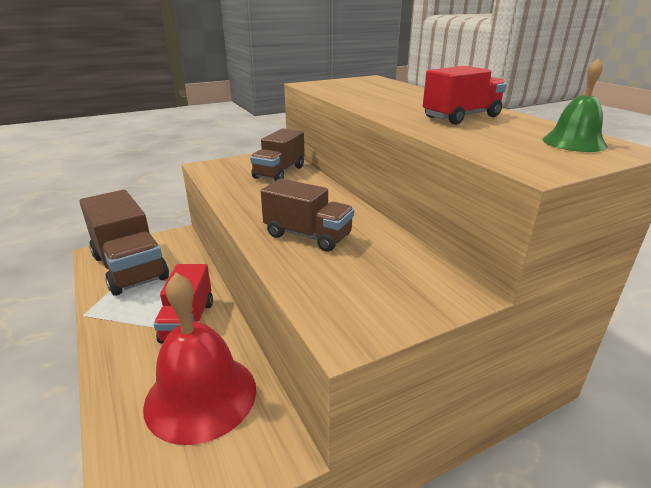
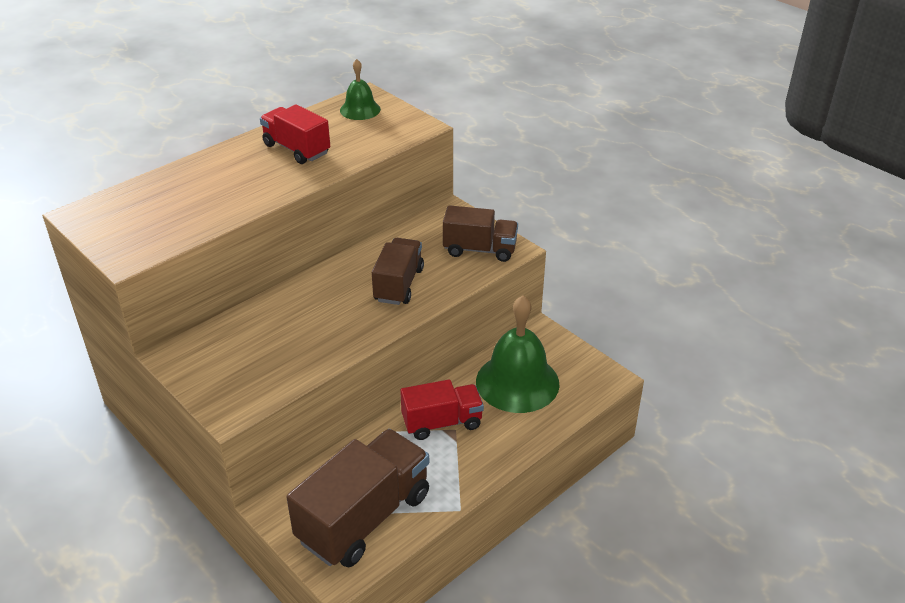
camera: 105 degrees left, 10 degrees up
red bell [143,273,256,445] -> green bell [476,295,560,413]
brown truck [250,128,305,181] -> brown truck moved to [443,205,518,262]

